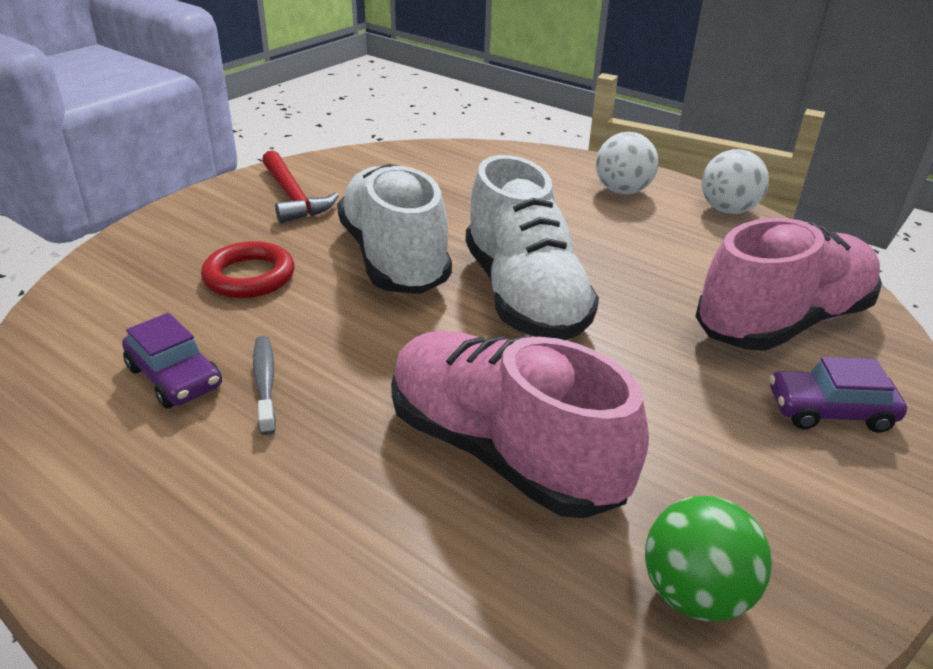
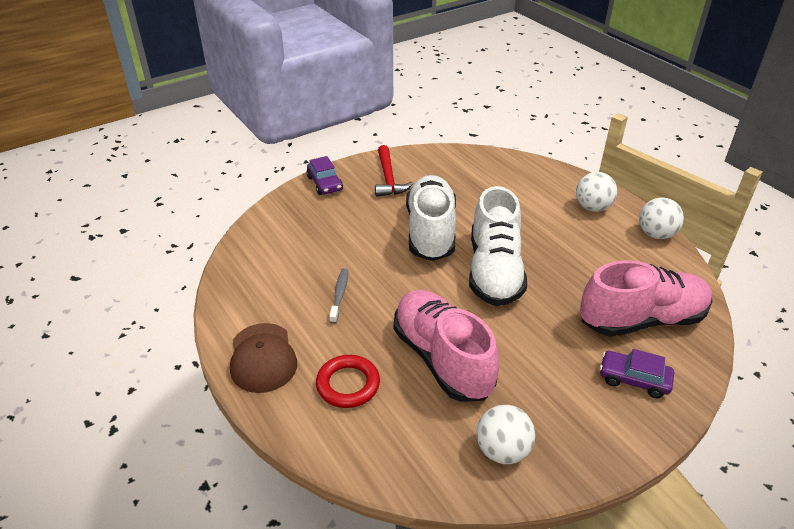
camera: 20 degrees right, 5 degrees up
purple car [122,313,222,408] -> purple car moved to [306,156,343,195]
red ring [201,241,295,298] -> red ring moved to [316,355,380,408]
green ball [645,496,772,621] -> white ball [477,405,535,464]
none -> brown cap [230,323,297,393]

